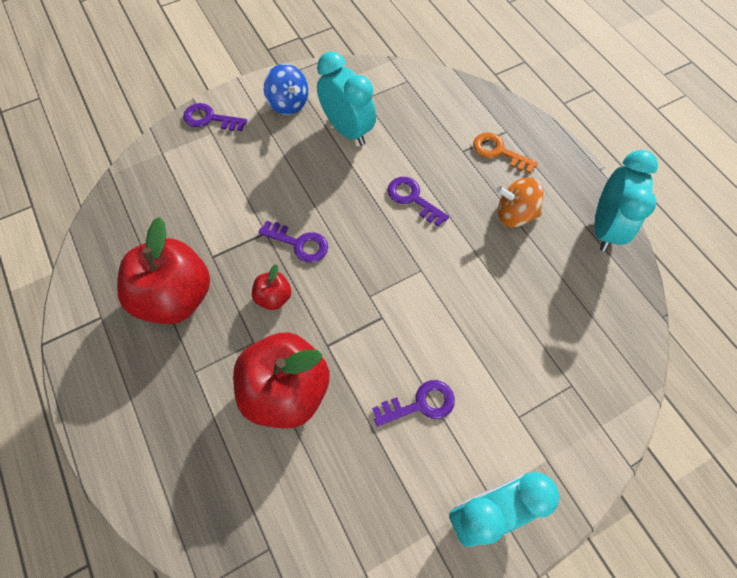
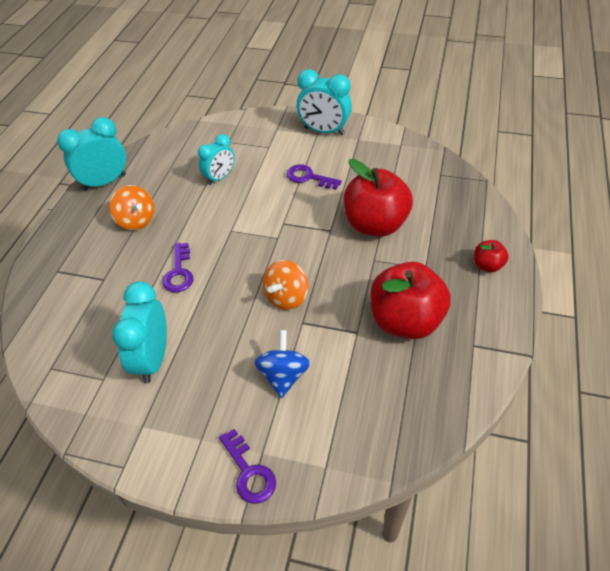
camera: 135 degrees left, 15 degrees down
red apple [252,264,291,310] -> red apple moved to [474,240,509,272]
purple key [258,221,328,263] -> orange spinning top [263,260,308,310]
blue spinning top [264,64,308,115] -> blue spinning top moved to [254,330,311,398]
orange key [473,132,538,173] -> none
none -> turquoise clock [198,134,235,185]

